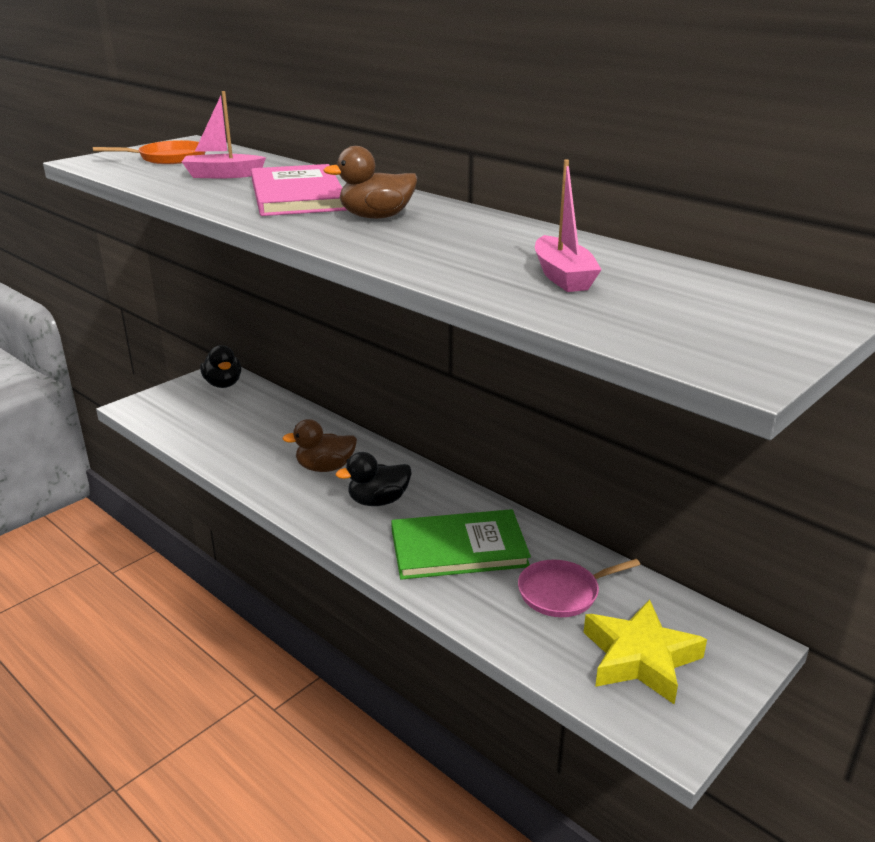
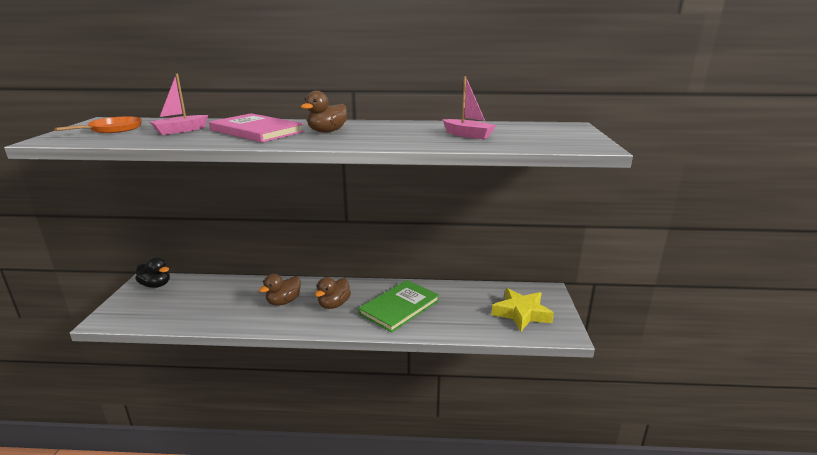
camera: 40 degrees left, 5 degrees down
black duck [336,452,412,506] -> brown duck [315,277,351,309]
pink pan [518,559,640,617] -> none

